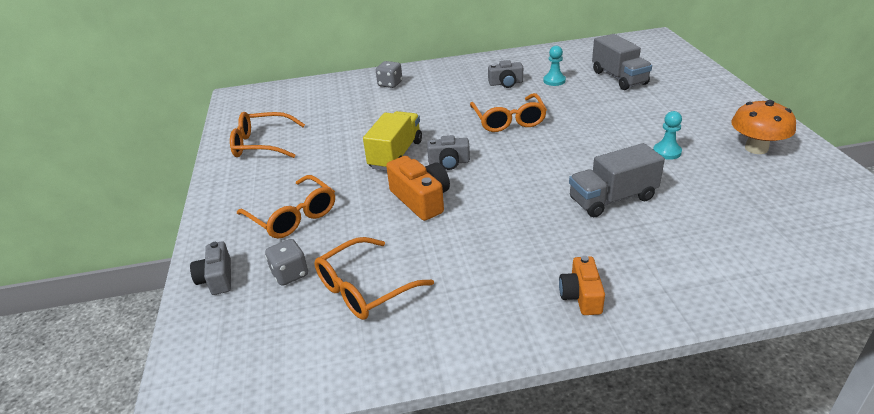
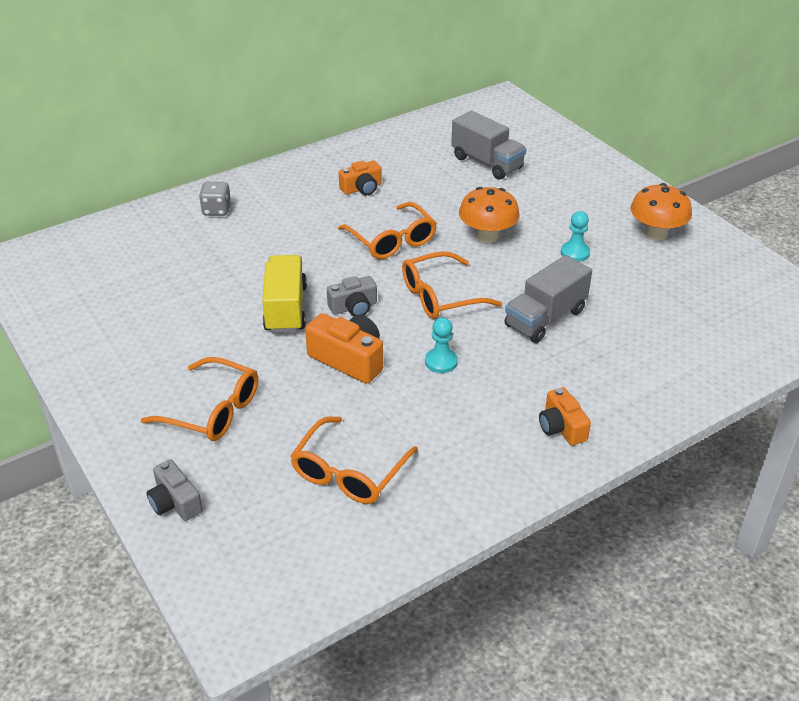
camera: 25 degrees left, 5 degrees up
orange glasses [230,112,305,158] -> orange glasses moved to [402,251,502,319]
grey dice [265,239,308,286] -> none
grey camera [488,60,523,88] -> orange camera [339,160,382,195]
turquoise pawn [543,46,566,86] -> turquoise pawn moved to [425,317,458,373]
none -> orange mushroom [459,187,520,243]

